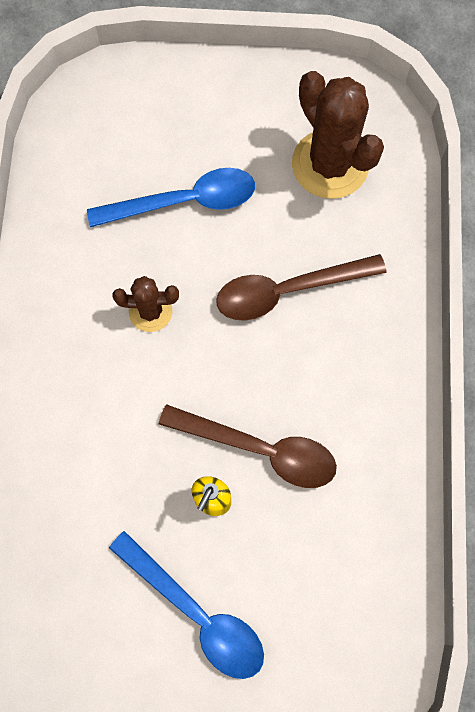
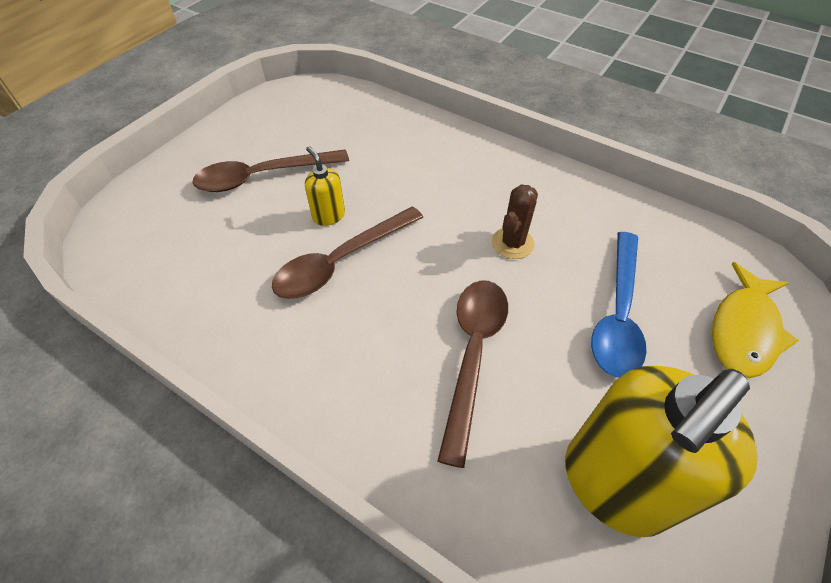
camera: 120 degrees right, 20 degrees down
blue spoon [109,531,264,679] -> brown spoon [192,150,349,192]
brown cactus [292,71,384,199] -> yellow soap dispenser [565,366,757,537]
none -> yellow fish [712,262,799,378]

